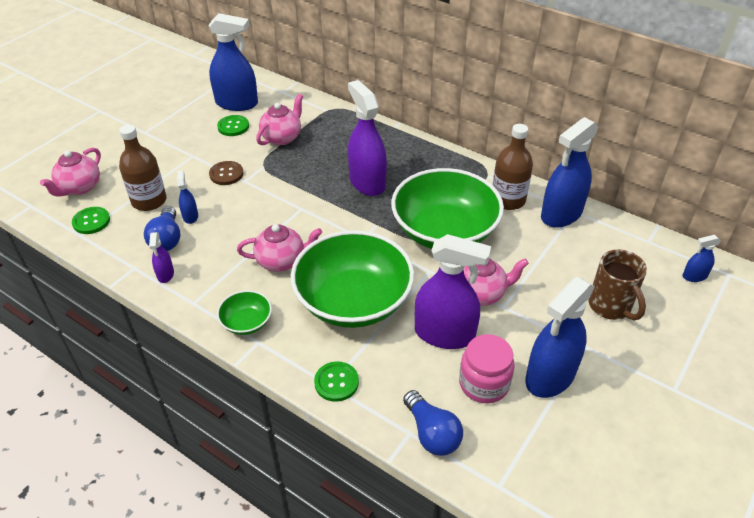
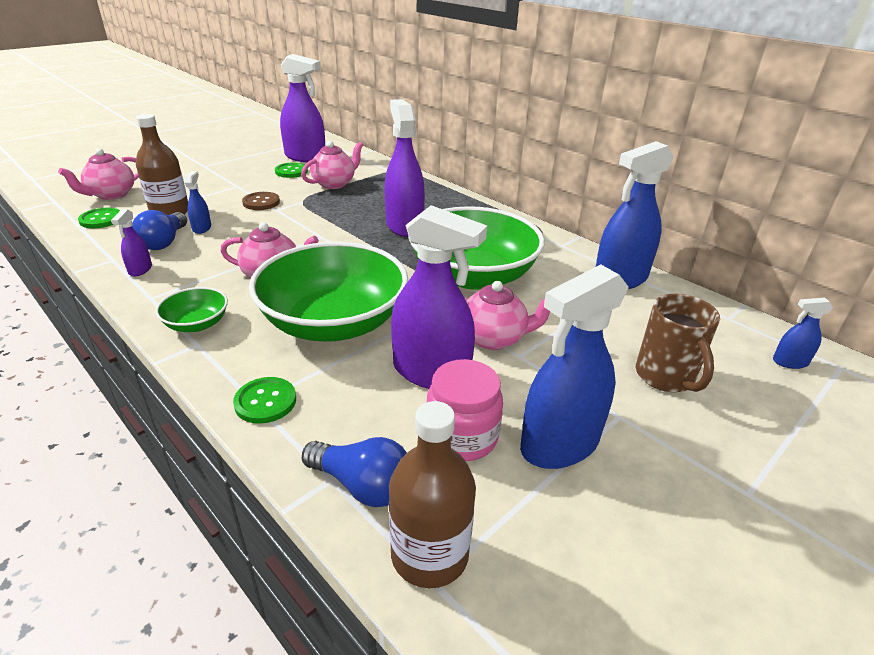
camera: 10 degrees right, 10 degrees down
blue spray bottle [208,13,258,111] -> purple spray bottle [280,54,325,162]
blue light bulb [403,390,463,456] -> blue light bulb turned 45 degrees counterclockwise [302,437,407,507]
brown bottle [492,124,533,210] -> brown bottle moved to [389,401,476,588]

